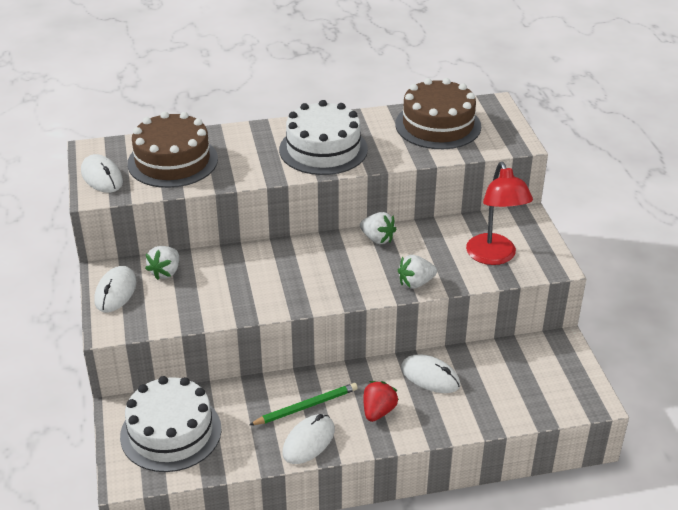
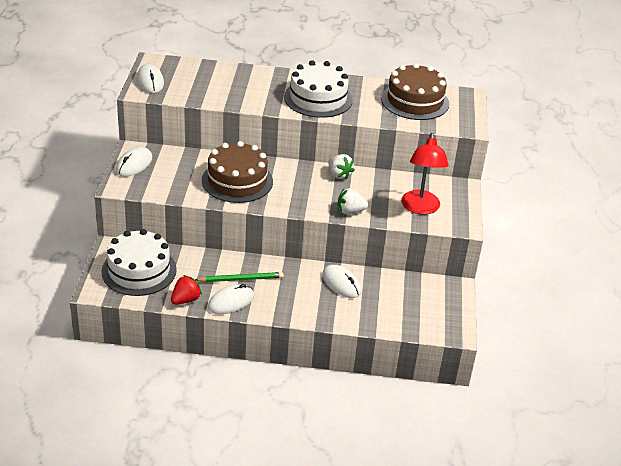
camera: 15 degrees right, 0 degrees up
brown cake [127,112,218,188] -> brown cake moved to [202,141,273,203]
white strawberry [145,246,179,280] -> none
red strawberry [364,381,399,422] -> red strawberry moved to [171,275,202,305]

